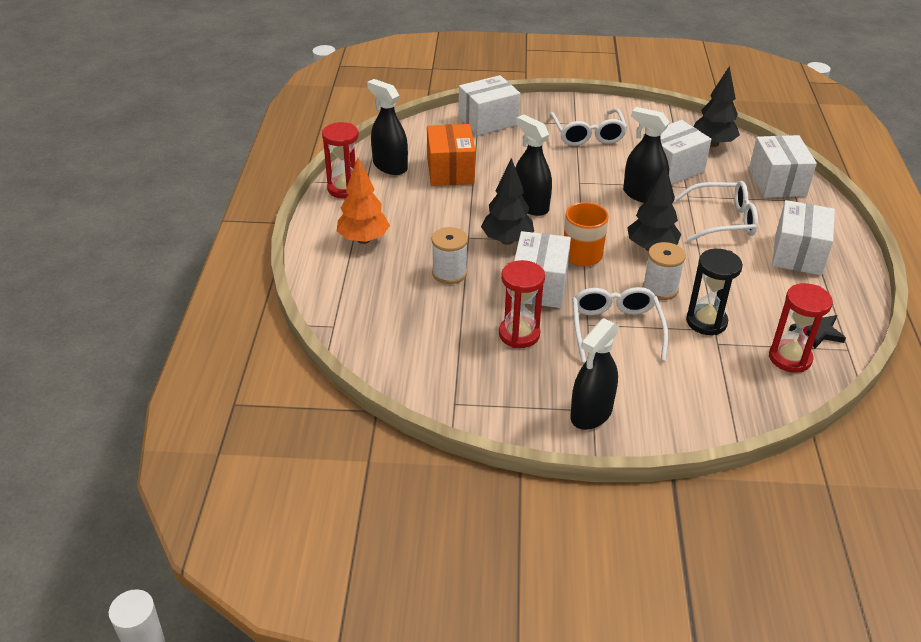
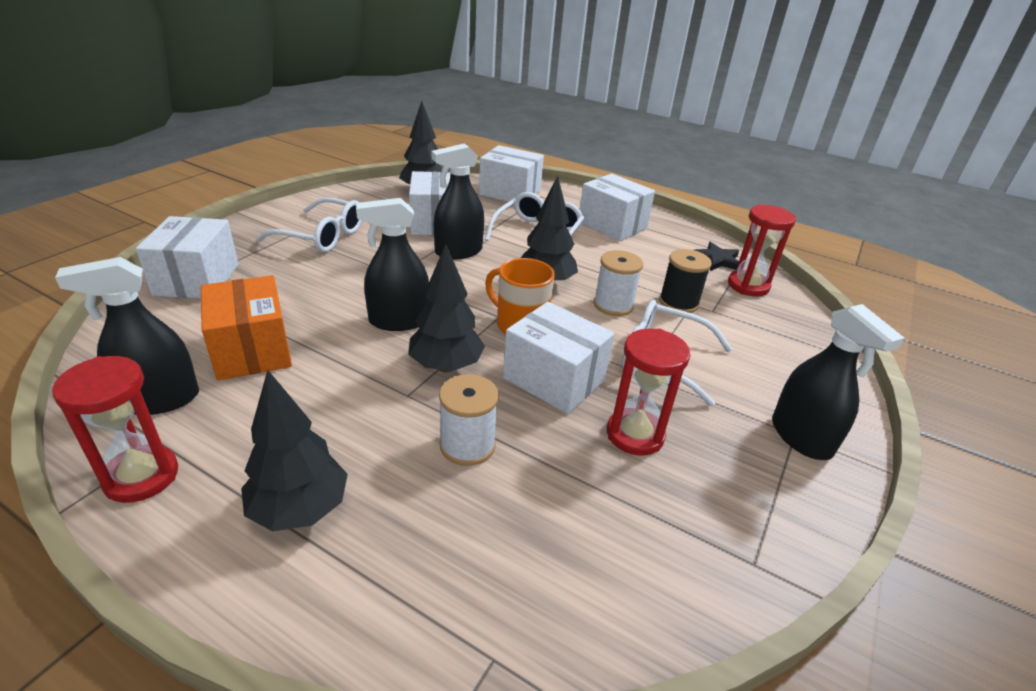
camera: 65 degrees left, 5 degrees down
orange tree [337,158,390,244] -> black tree [241,370,348,531]
orange box [427,124,475,186] -> orange box turned 45 degrees clockwise [201,275,292,381]
black hourglass [686,249,743,335] -> black spool [659,249,712,313]

